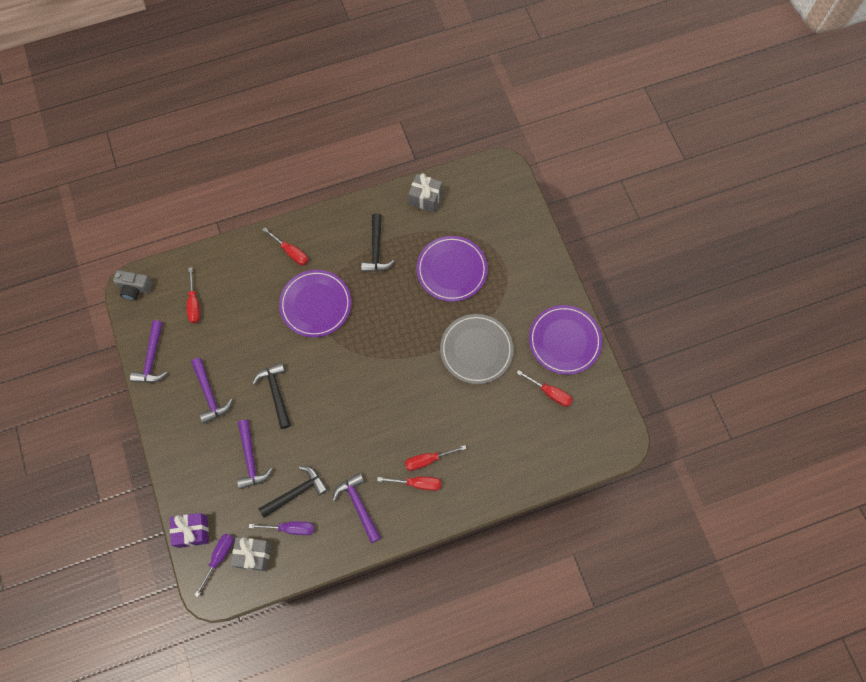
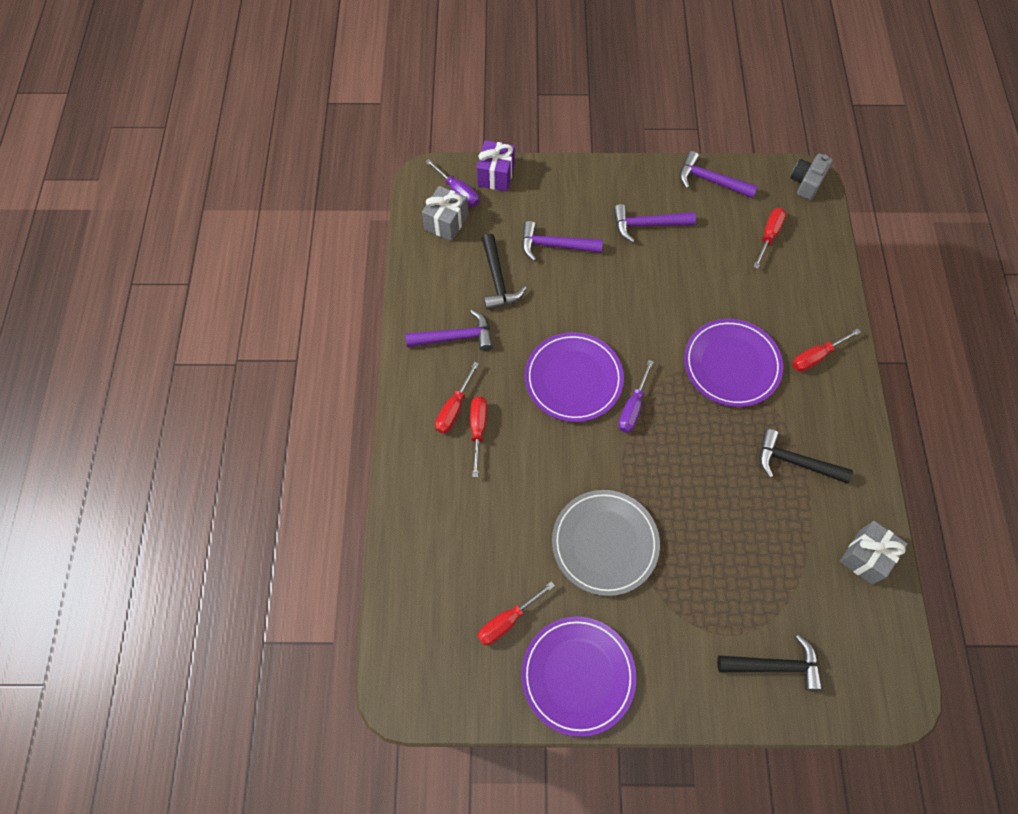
camera: 110 degrees right, 5 degrees down
red screwdriver [187,267,200,323] -> red screwdriver turned 105 degrees clockwise [753,208,786,269]
purple screwdriver [249,522,314,535] -> purple screwdriver moved to [618,360,654,433]
black hammer [252,362,291,429] -> black hammer moved to [717,634,823,691]
purple plate [416,236,488,302] -> purple plate moved to [525,332,624,422]

